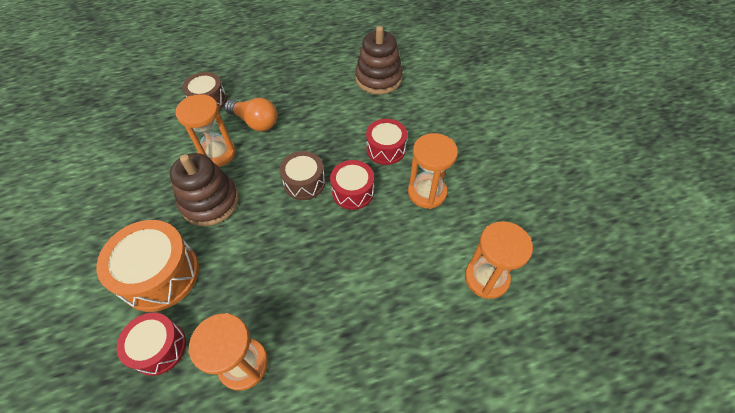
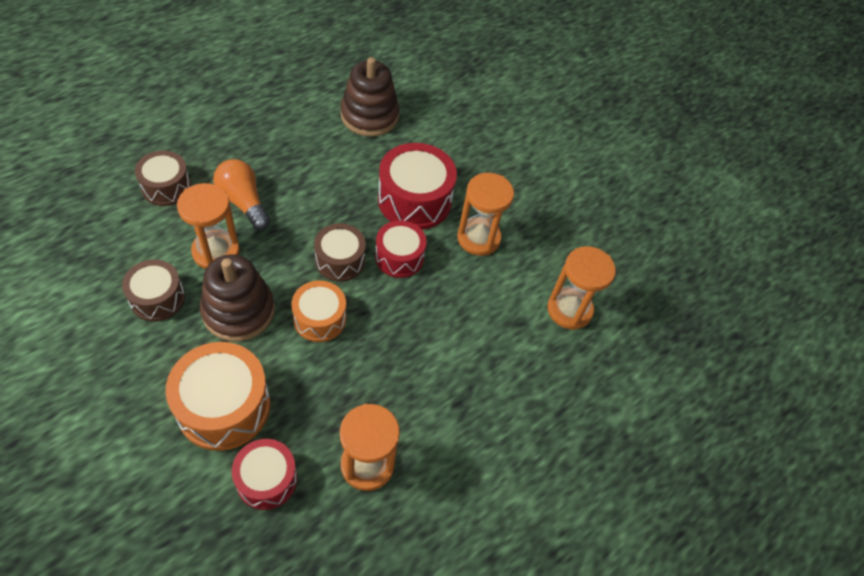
camera: 30 degrees left, 0 degrees up
orange light bulb [224,98,277,131] -> orange light bulb turned 135 degrees counterclockwise [213,159,270,230]
red drum [366,119,407,165] -> red drum [378,143,457,230], size x1.60
none -> brown drum [122,260,185,321]
none -> orange drum [291,281,346,342]

